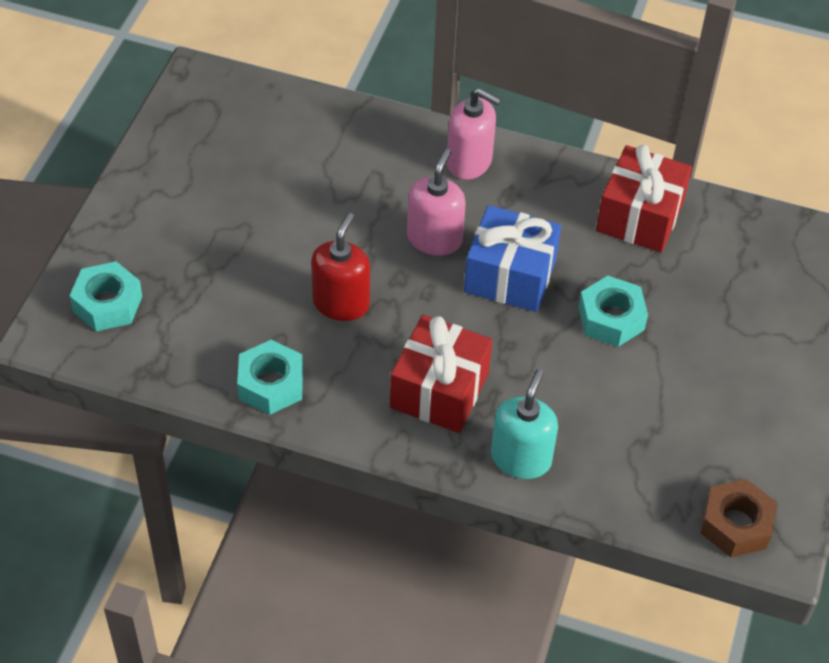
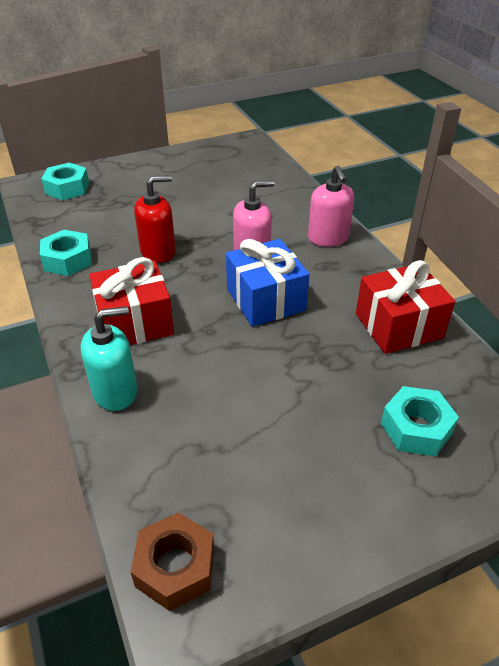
camera: 50 degrees right, 10 degrees down
turquoise nut [578,276,648,347] -> turquoise nut moved to [381,386,459,456]

